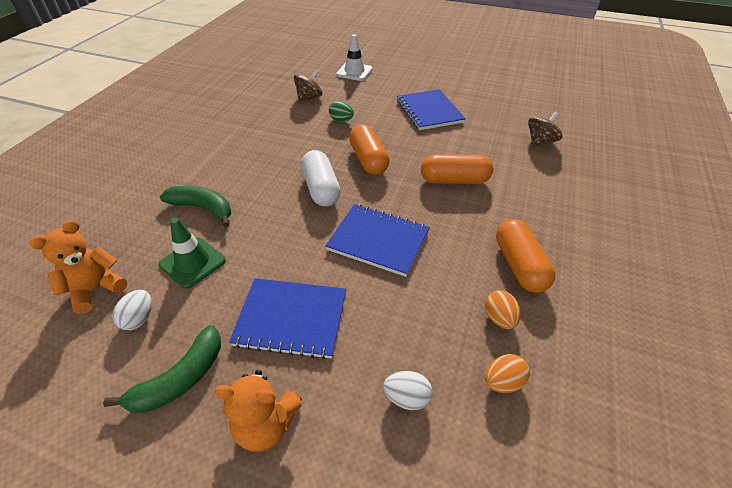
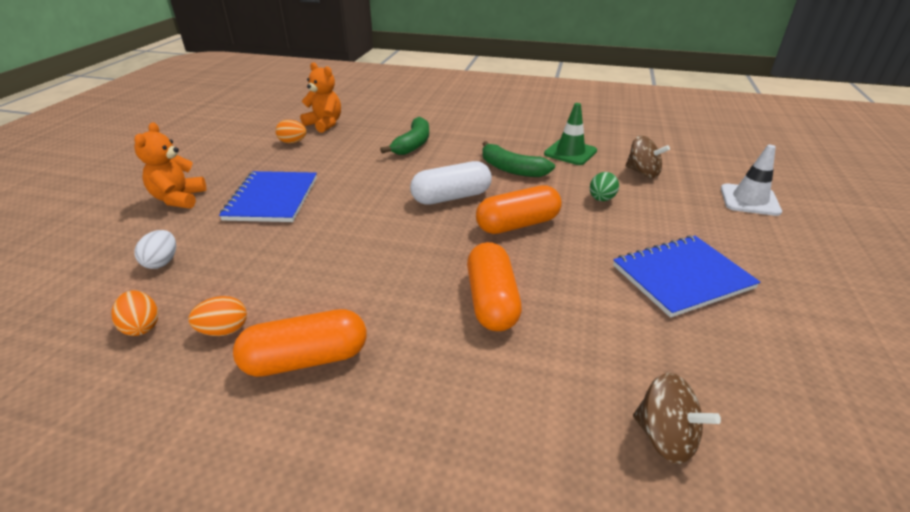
camera: 85 degrees right, 10 degrees down
green banana [103,325,221,413] -> green banana moved to [482,141,555,177]
white egg [113,290,152,330] -> orange egg [276,120,307,143]
green traffic cone [159,218,226,289] -> green traffic cone moved to [544,103,597,165]
blue notebook [325,204,430,277] -> none

